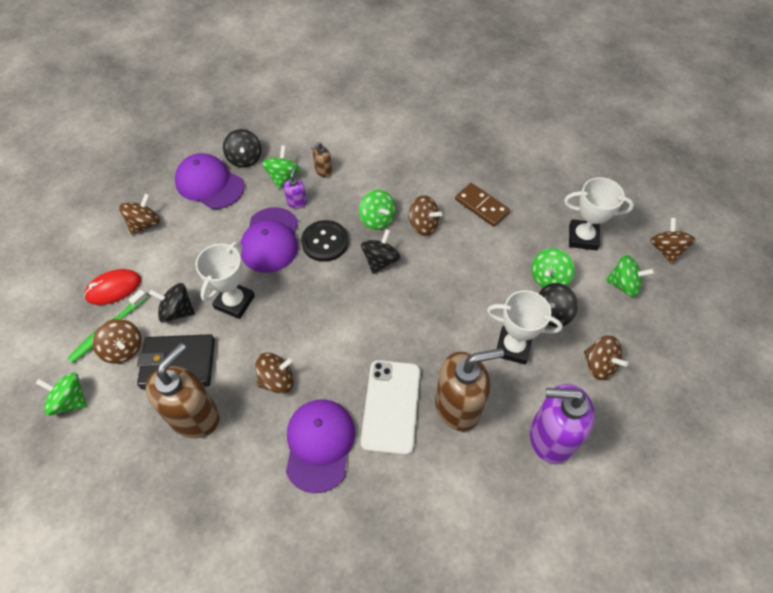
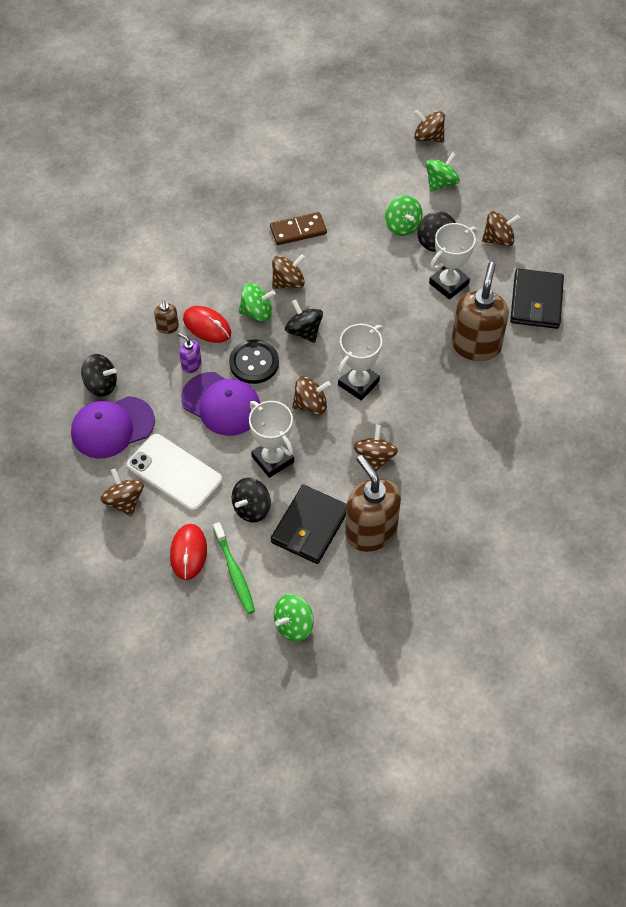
camera: 60 degrees left, 0 degrees up
brown spinning top [92,319,141,364] -> brown spinning top moved to [292,376,331,415]
green spinning top [262,145,300,189] -> none
purple cap [286,399,355,493] -> none
white phone [360,360,420,455] -> white phone moved to [127,434,222,512]
purple soap dispenser [530,384,595,464] -> black wallet [510,269,564,329]
white trophy [564,177,634,251] -> white trophy moved to [338,324,383,401]
none -> red mouse [183,306,231,343]

